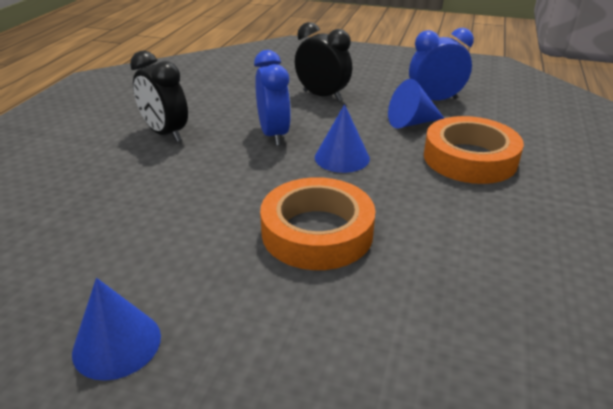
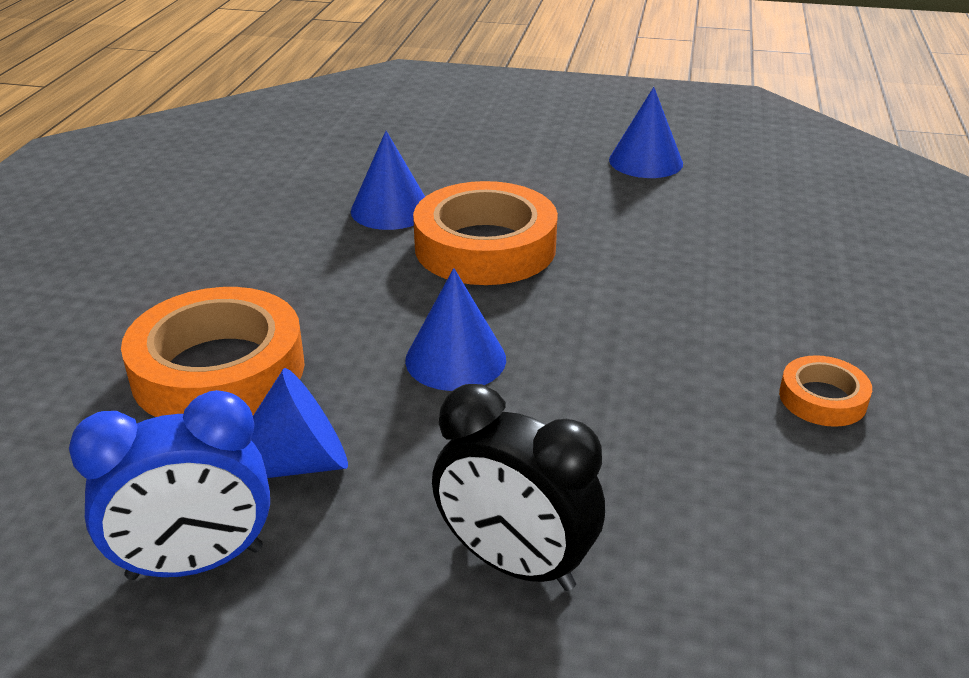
camera: 175 degrees right, 0 degrees up
black clock [130,50,188,142] -> orange tape [779,355,872,427]
blue clock [254,50,291,146] -> none
none -> blue cone [351,131,425,230]

